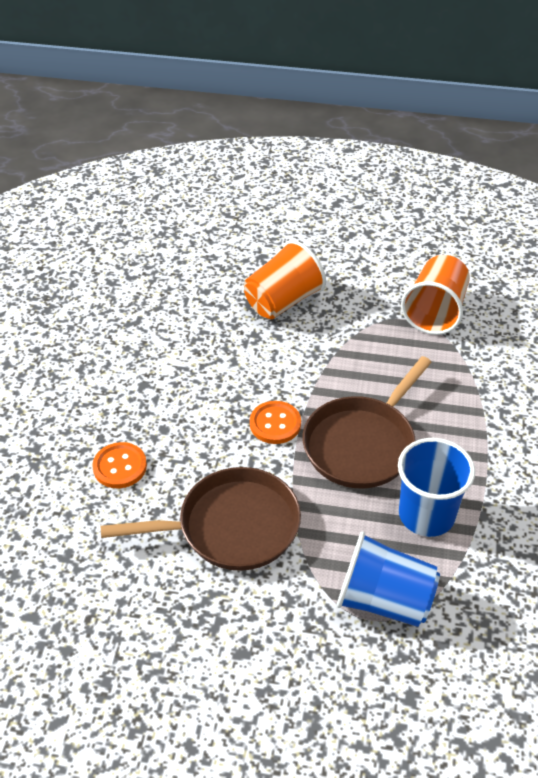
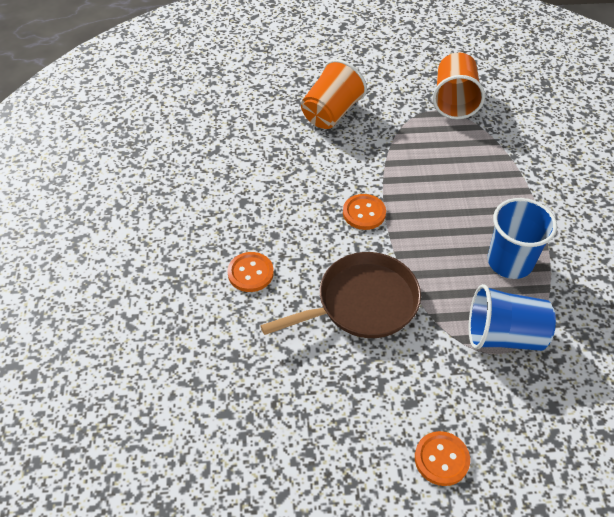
camera: 15 degrees left, 5 degrees up
brown pan [303,356,432,488] -> none
none -> orange button [415,431,470,486]

